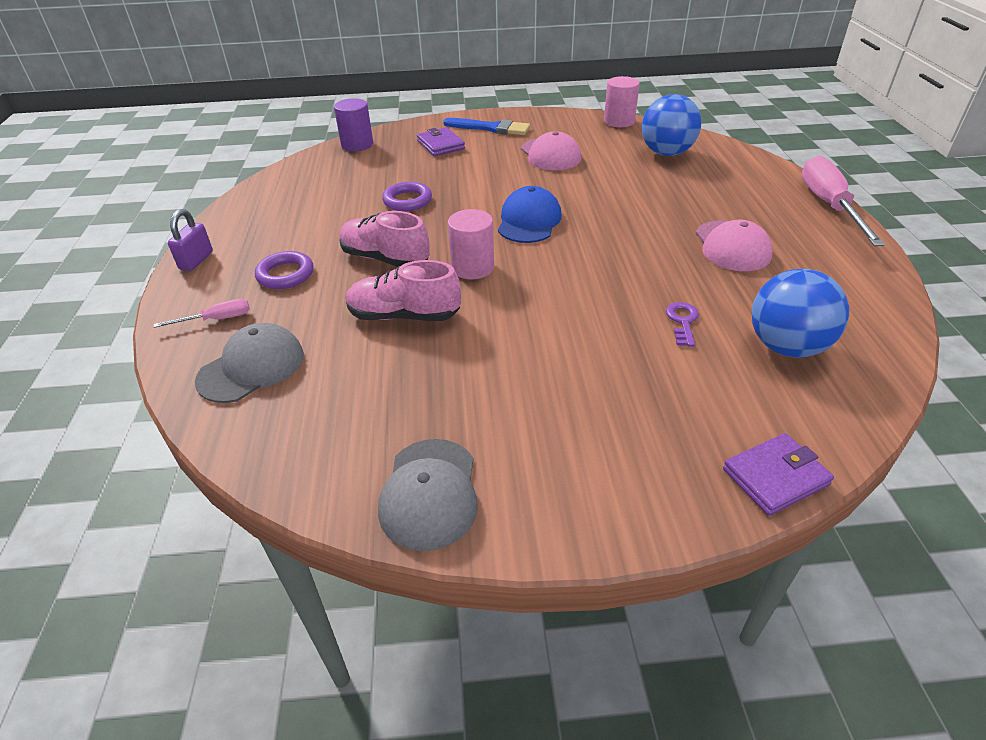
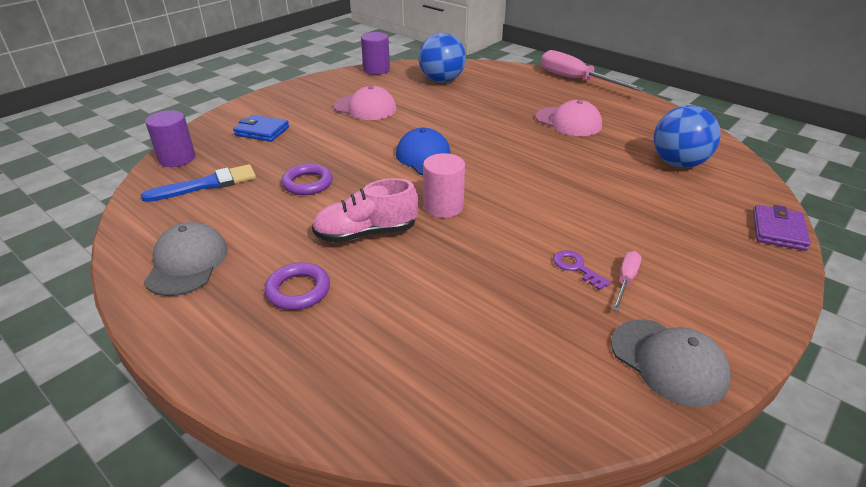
camera: 45 degrees left, 5 degrees down
pink screwdriver [154,299,250,328] -> pink screwdriver moved to [612,251,642,311]
purple padlock [168,209,213,271] -> none
grey cap [195,323,304,403] -> grey cap moved to [144,222,228,296]
pink shoe [346,260,461,321] -> none
purple wallet [417,127,465,156] -> blue wallet [233,115,289,142]
blue brush [443,118,530,135] -> blue brush moved to [141,164,256,202]
pink cylinder [604,76,640,127] -> purple cylinder [361,32,390,75]
purple key [666,302,699,347] -> purple key moved to [553,250,611,291]

